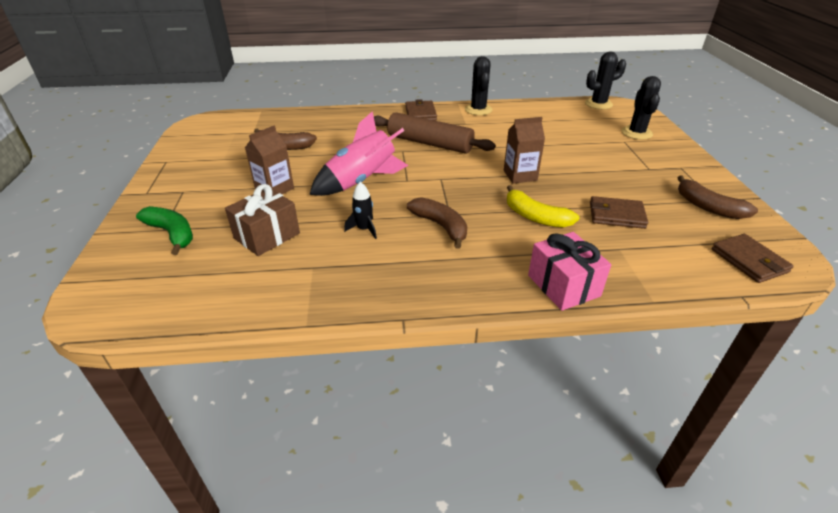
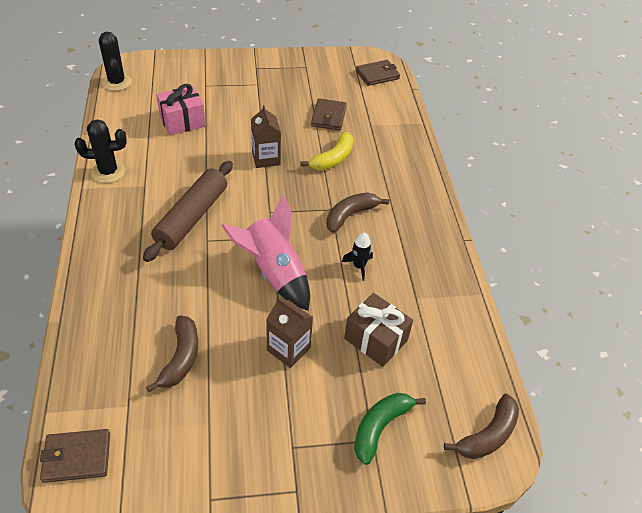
camera: 95 degrees left, 10 degrees up
brown wallet [405,99,437,121] -> brown wallet moved to [40,429,110,483]
pink gift [528,232,611,311] -> pink gift moved to [156,84,206,135]
black cactus [621,76,661,140] -> none
brown banana [677,175,758,219] -> brown banana moved to [444,394,519,459]

